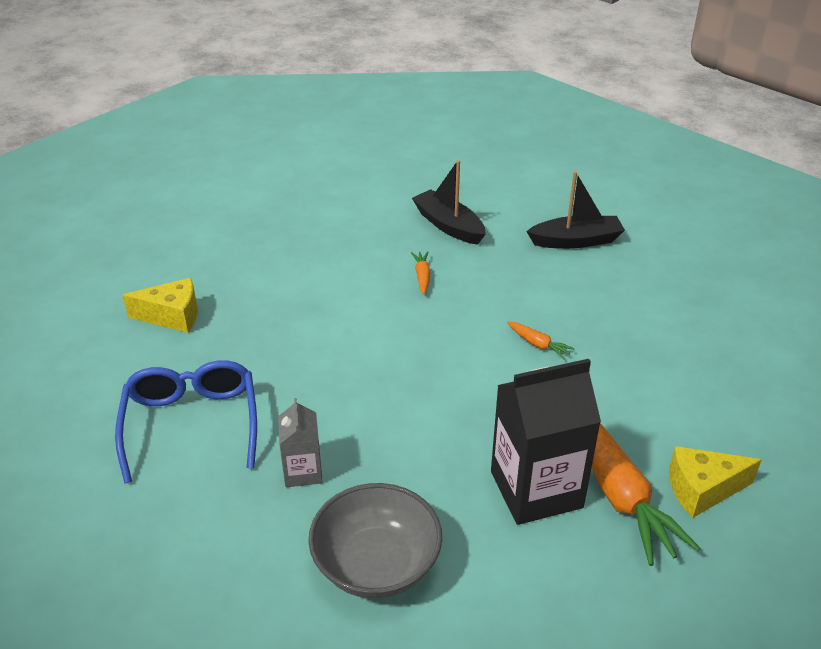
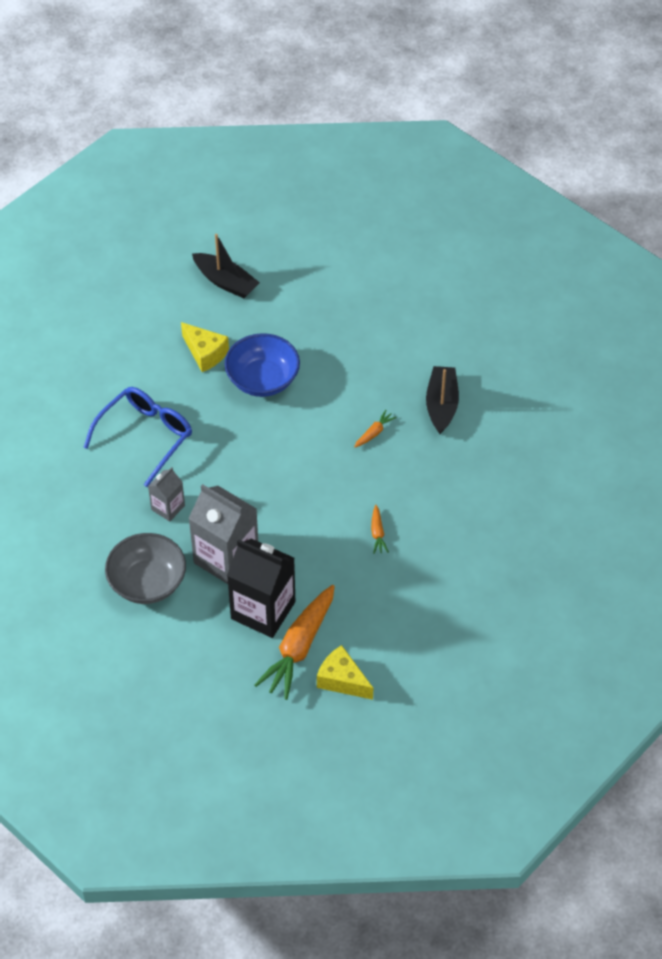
camera: 45 degrees right, 15 degrees up
black boat [526,171,625,249] -> black boat moved to [192,234,260,298]
none -> grey carton [188,484,258,584]
none -> blue bowl [225,333,300,397]

